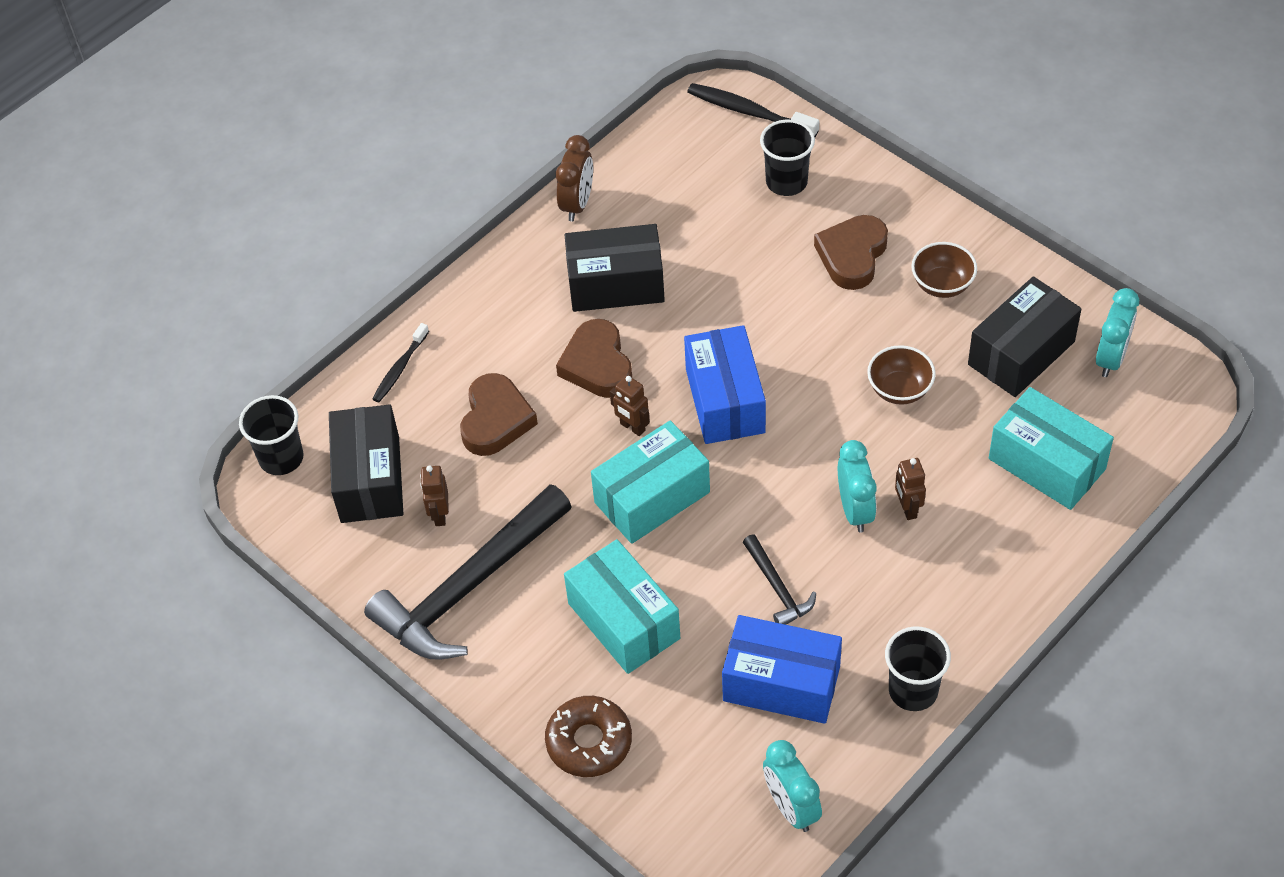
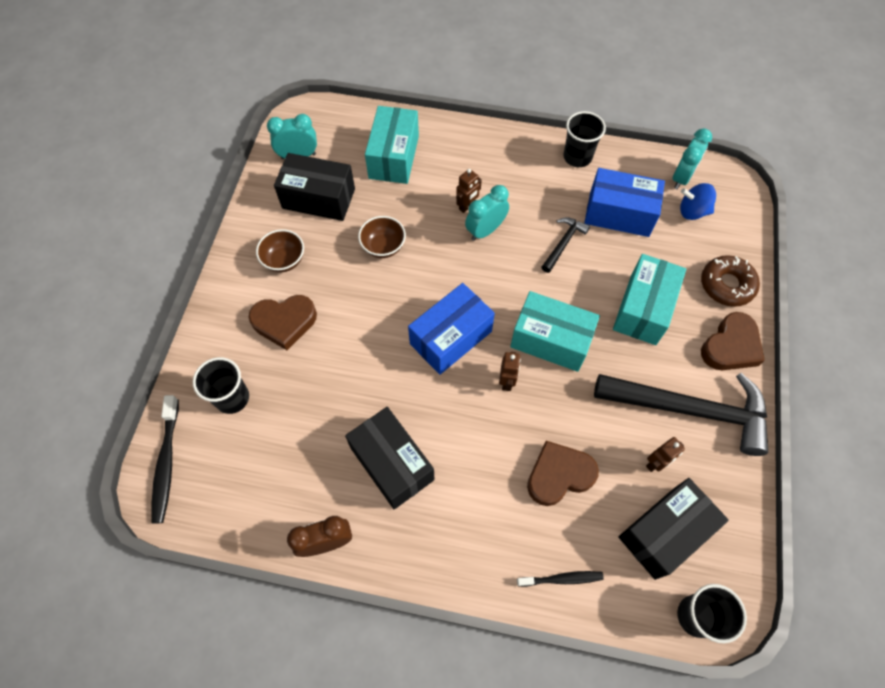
camera: 125 degrees left, 10 degrees up
brown heart [556,319,632,398] -> brown heart moved to [701,312,765,370]
blue box [722,615,842,724] -> blue box turned 60 degrees counterclockwise [584,168,665,237]
none -> blue spinning top [680,183,716,220]

